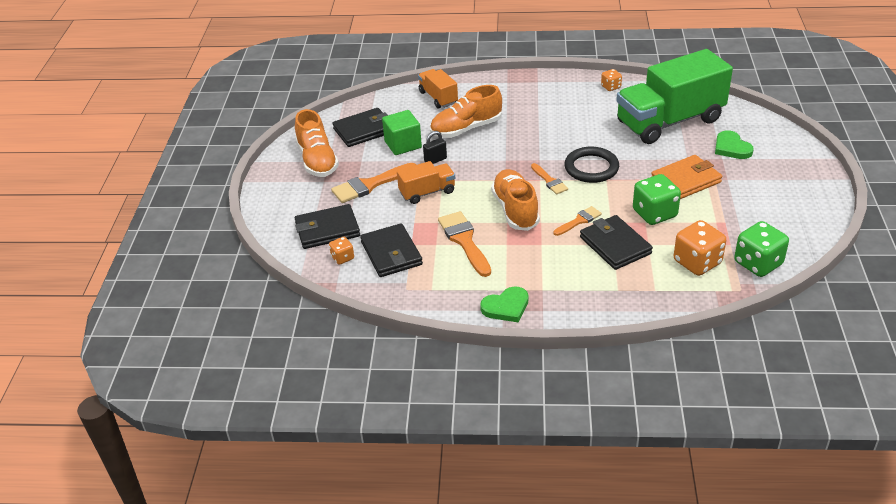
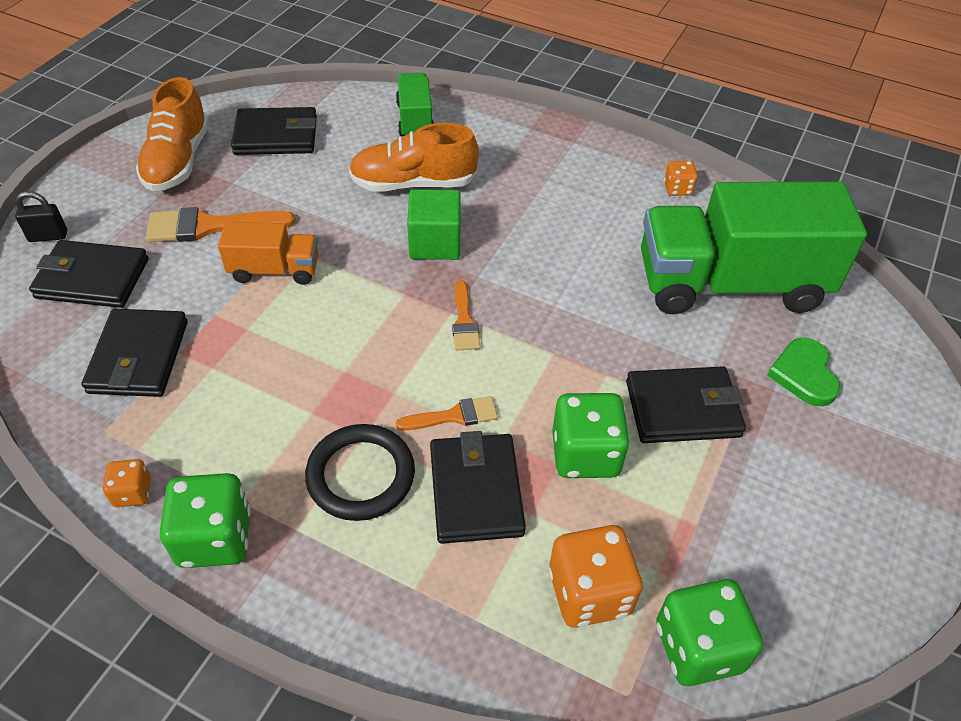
camera: 20 degrees right, 10 degrees up
orange dice [329,237,354,265] -> orange dice moved to [103,459,151,507]
green cube [382,110,422,155] -> green cube moved to [407,189,461,260]
orange truck [418,69,458,109] -> green truck [396,73,434,137]
black padlock [423,131,447,164] -> black padlock moved to [15,191,67,242]
orange brush [438,211,491,277] -> none
green heart [480,286,529,322] -> green dice [160,473,251,568]
orange shoe [491,169,540,231] -> none
black ring [564,147,619,183] -> black ring moved to [305,424,415,521]
orange wallet [651,155,722,199] -> black wallet [626,366,746,443]

